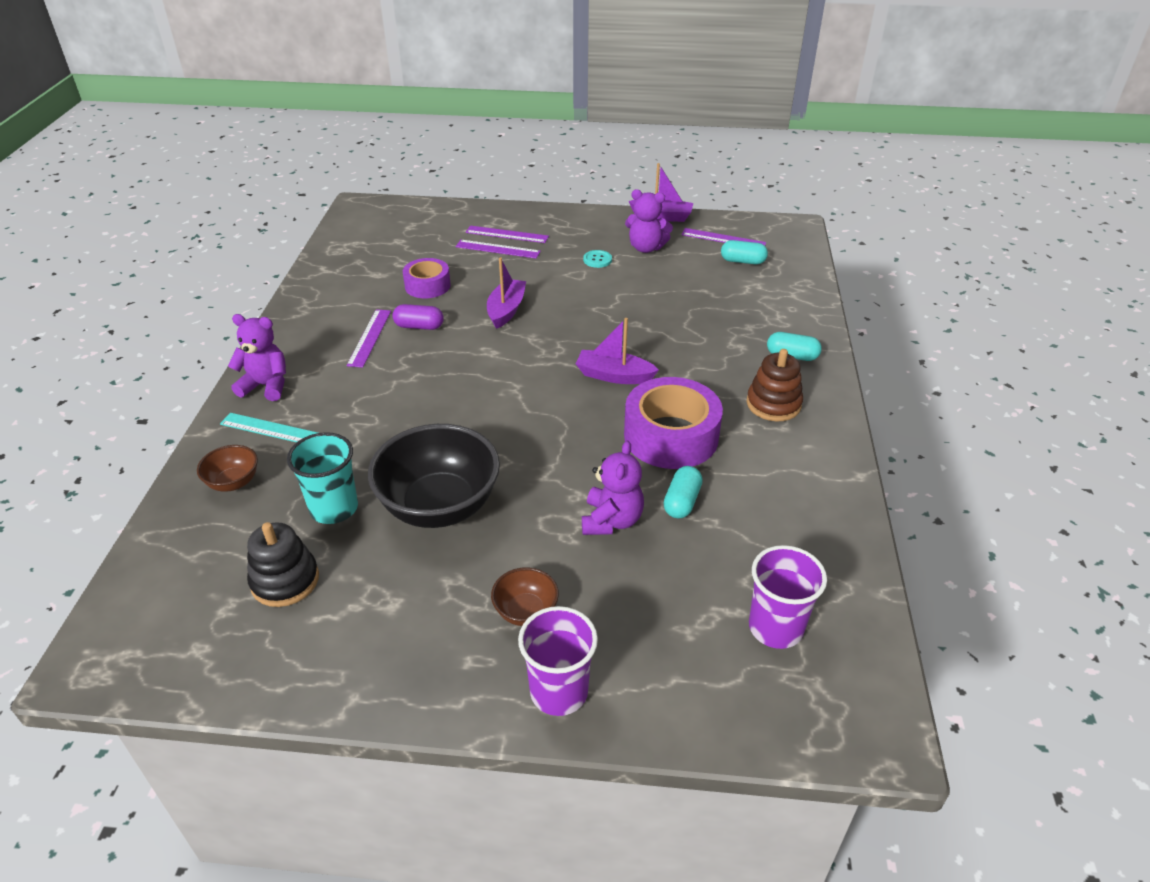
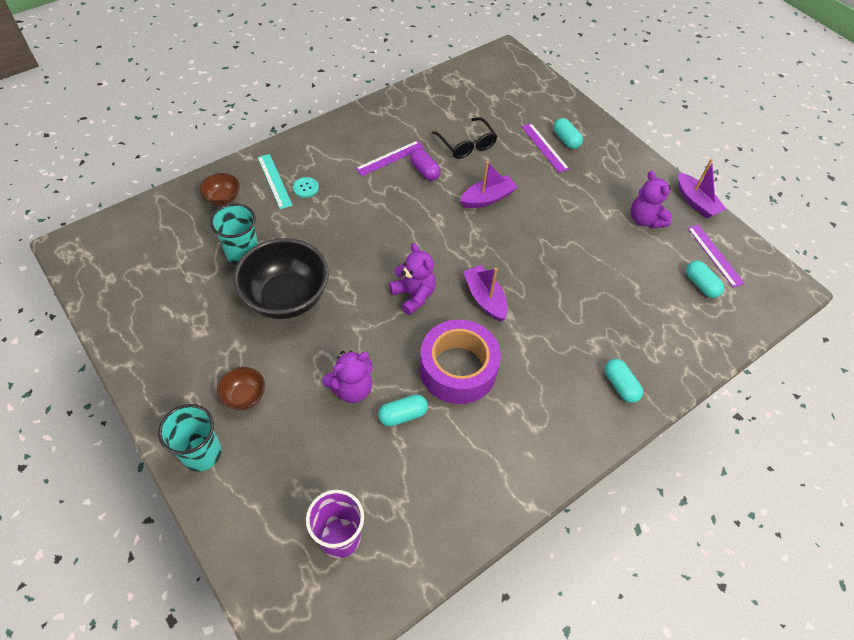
camera: 45 degrees right, 15 degrees up
purple teddy bear [228,314,286,401] -> purple teddy bear moved to [390,243,436,315]
black stacking toy [247,522,319,607] -> none
purple tape [403,258,451,298] -> black glasses [432,117,497,159]
purple ruler [466,226,549,243] -> turquoise capsule [553,118,583,149]
purple cup [518,606,598,716] -> turquoise cup [158,404,221,472]
turquoise button [583,250,612,268] -> turquoise button moved to [293,177,319,198]
brown stacking toy [747,349,803,421] -> none

